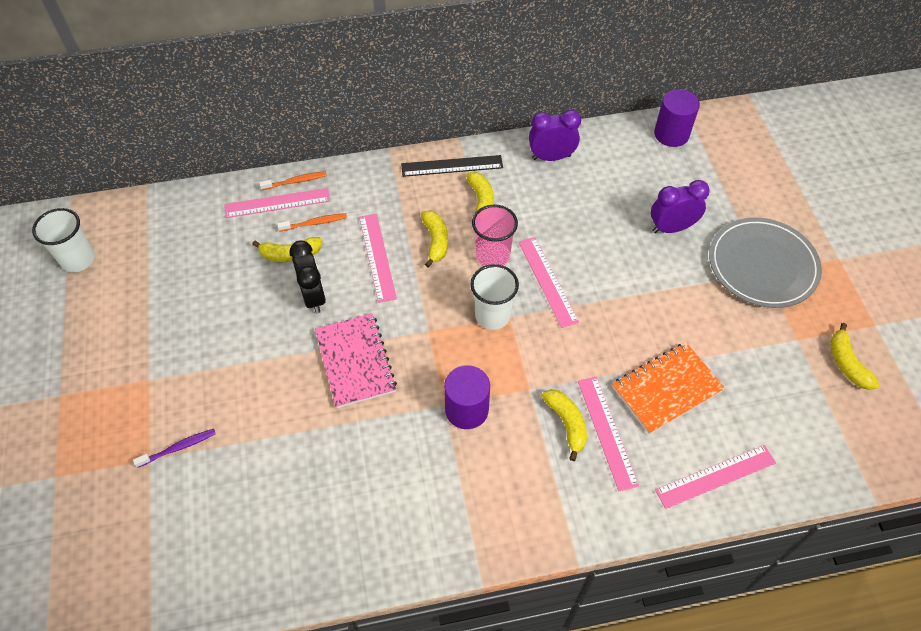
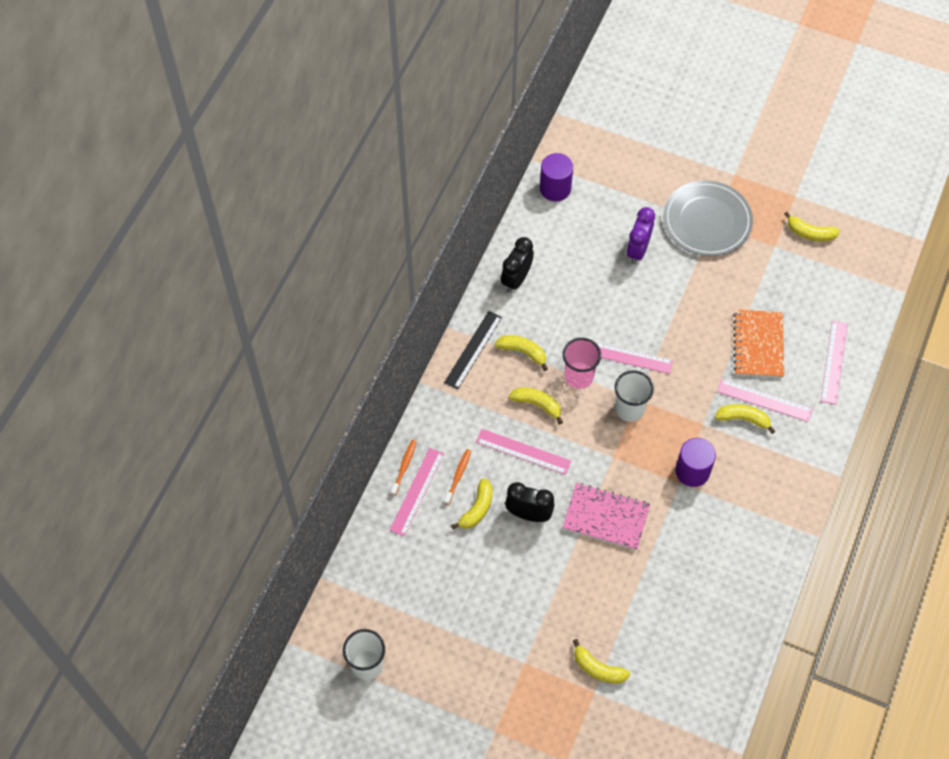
camera: 55 degrees left, 5 degrees up
purple toothbrush [133,429,216,468] -> yellow banana [573,639,631,684]
purple clock [529,110,581,161] -> black clock [501,237,534,293]

